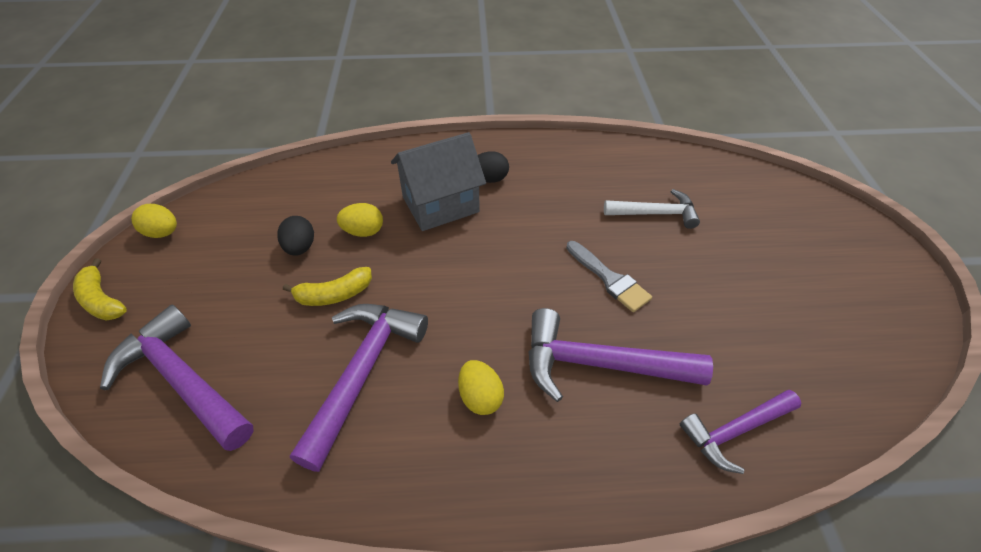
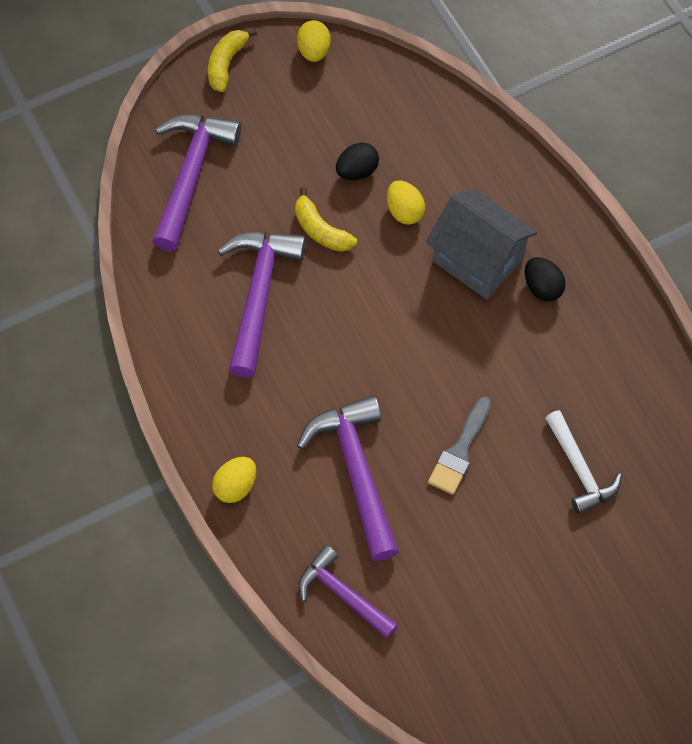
camera: 65 degrees right, 15 degrees up
purple hammer [290,304,428,472] -> purple hammer turned 75 degrees counterclockwise [217,232,306,378]
yellow egg [458,360,504,415] -> yellow egg moved to [212,457,256,503]

